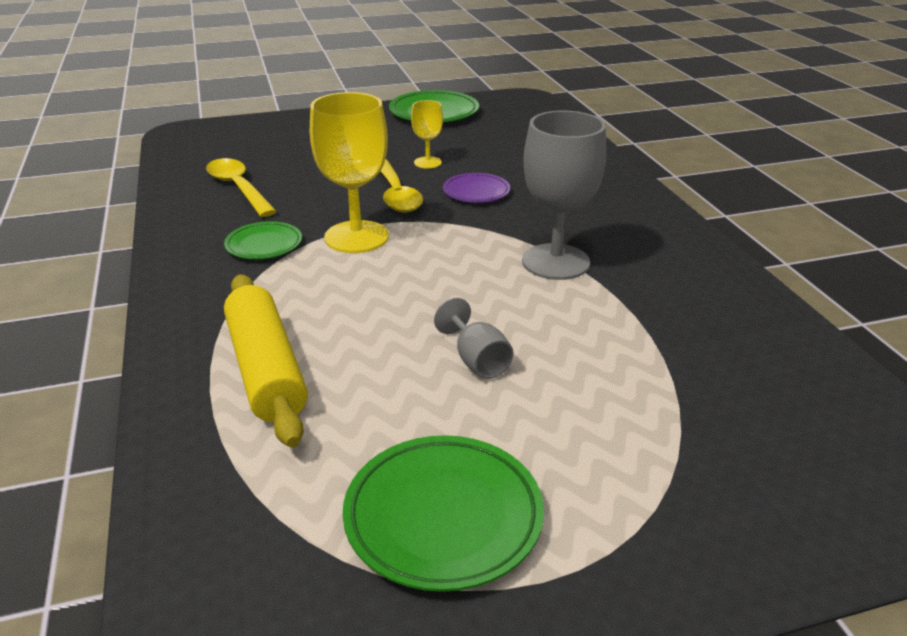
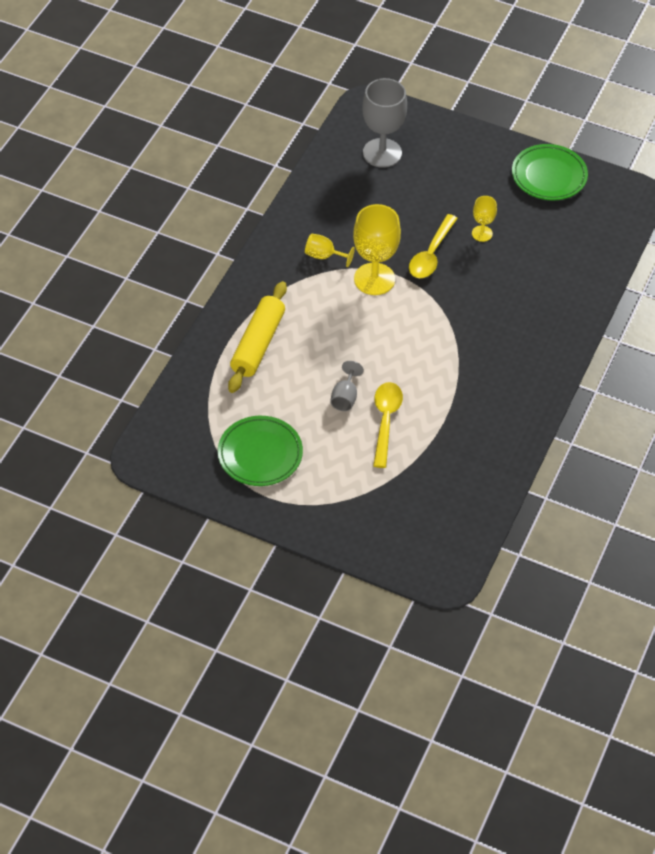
camera: 40 degrees right, 20 degrees up
yellow spoon [206,158,277,217] -> yellow spoon moved to [373,382,403,468]
green plate [224,221,302,259] -> yellow goblet [305,233,355,267]
purple plate [443,173,510,203] -> none
grey goblet [522,111,607,280] -> grey goblet moved to [362,78,407,168]

